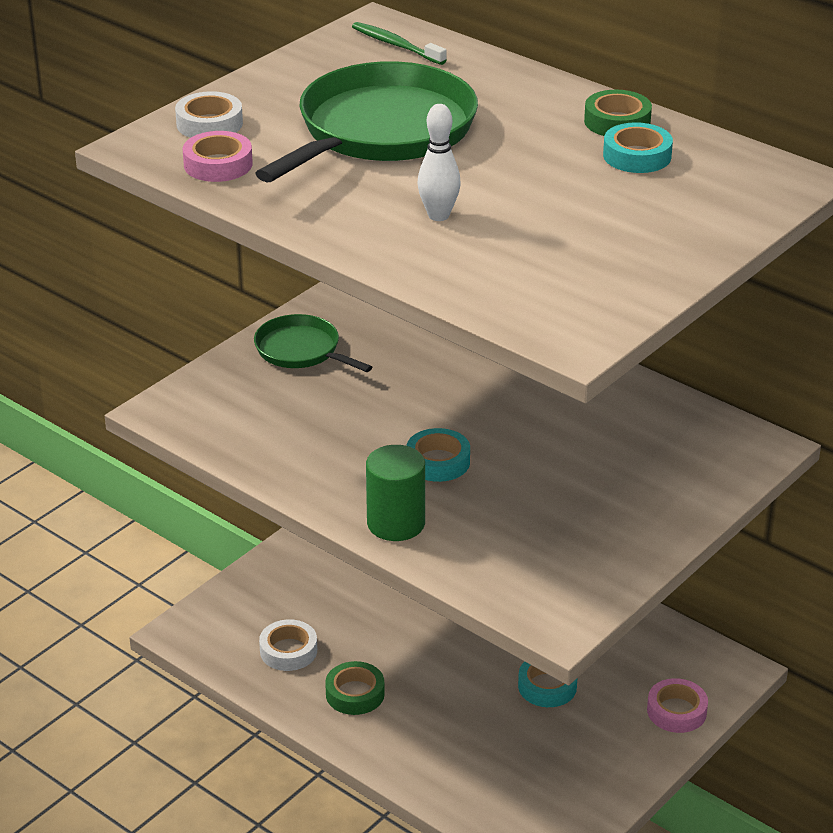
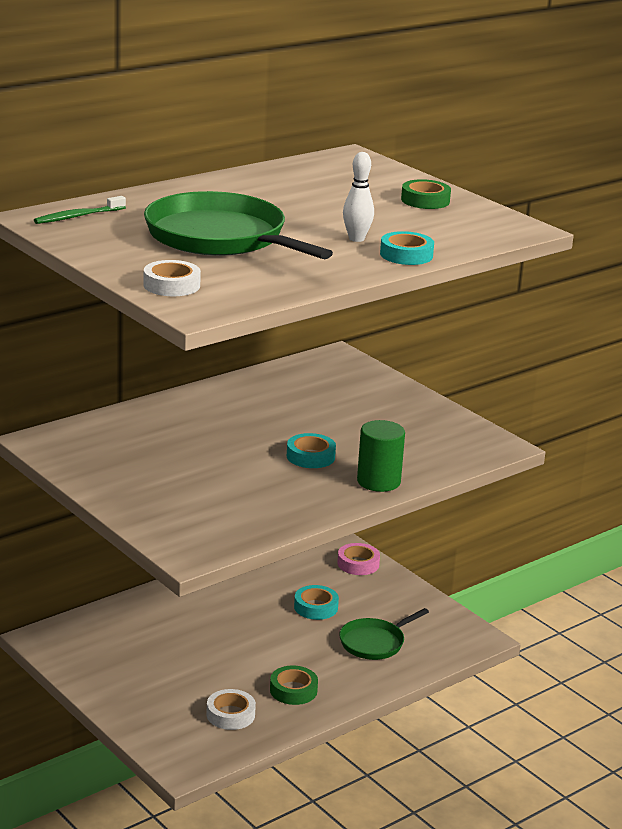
camera: 80 degrees left, 10 degrees down
pink tape [183,131,253,182] -> none
green pan [254,314,372,372] -> green pan moved to [339,608,429,660]
green tape [584,90,652,136] -> green tape moved to [401,179,451,209]
turquoise tape [603,122,673,173] -> turquoise tape moved to [380,231,434,265]

